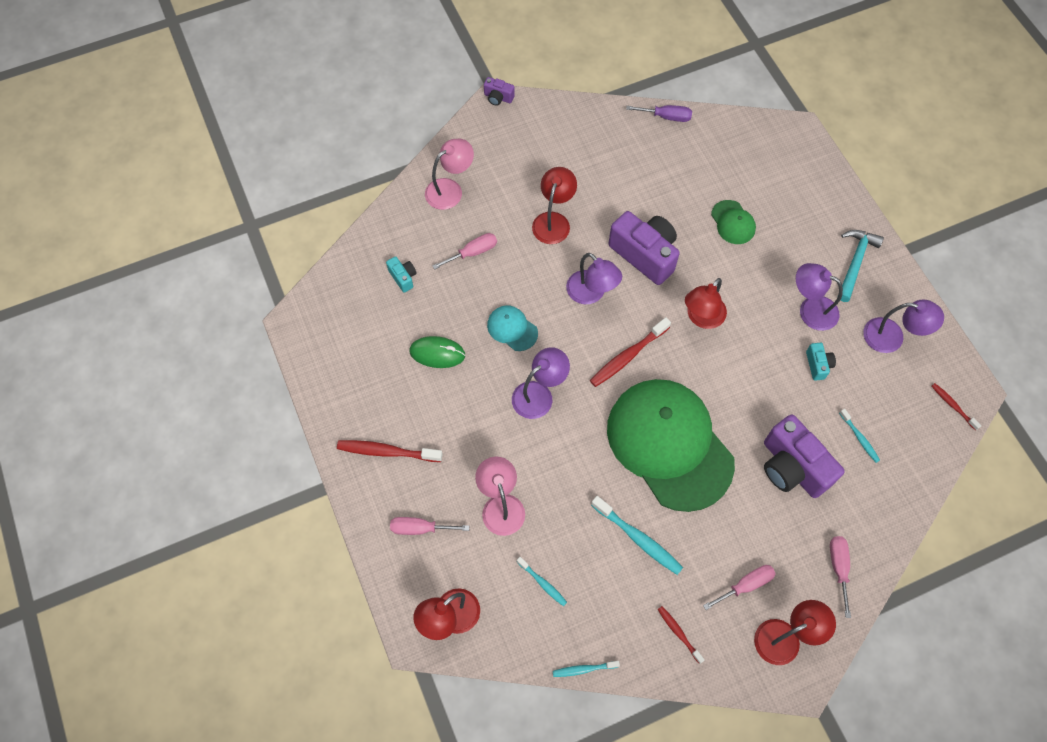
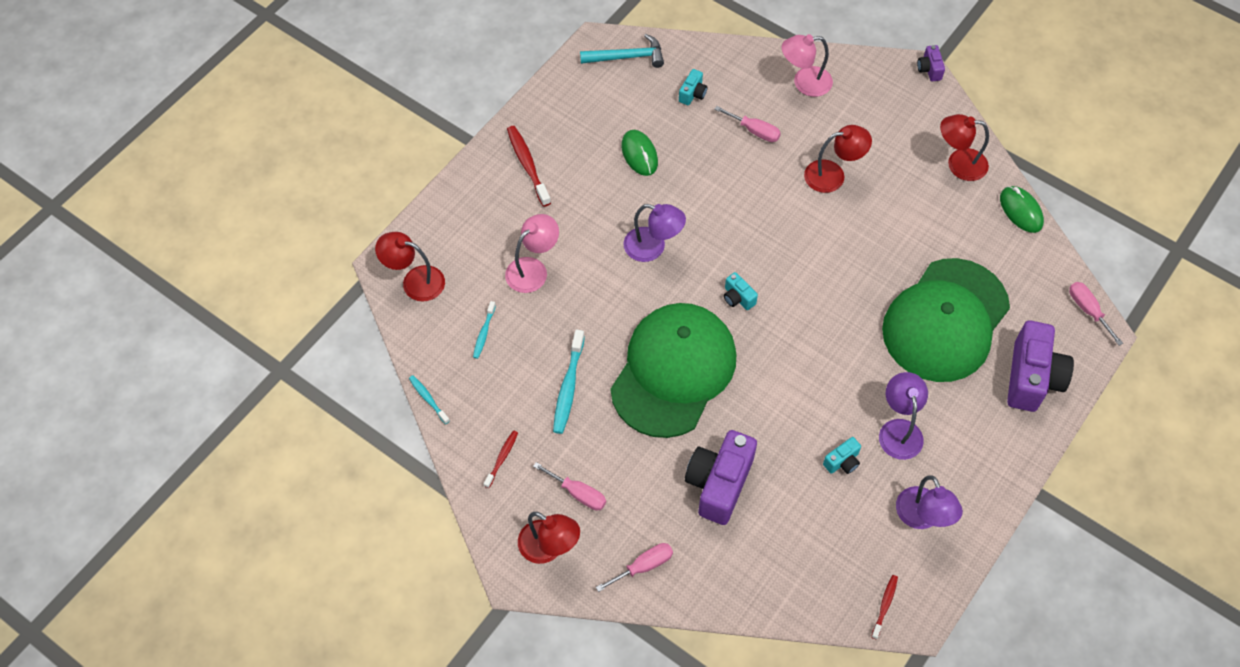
camera: 60 degrees right, 5 degrees down
pink screwdriver [390,517,469,535] -> pink screwdriver moved to [1069,282,1123,346]
pink lamp [425,138,474,210] -> pink lamp turned 150 degrees clockwise [782,34,833,97]
turquoise cap [487,305,538,351] -> none
purple lamp [566,253,622,304] -> none
red toothbrush [590,317,671,387] -> turquoise camera [724,272,758,310]
purple camera [609,211,680,285] -> purple camera moved to [1007,320,1074,412]
purple screwdriver [626,105,692,122] -> green mouse [1000,186,1044,233]
red lamp [685,278,727,329] -> red lamp moved to [940,114,989,181]
green cap [711,200,756,244] -> green cap [882,258,1010,382], size x2.50
turquoise hammer [838,230,884,302] -> turquoise hammer moved to [580,34,664,68]
turquoise toothbrush [839,409,880,463] -> none

